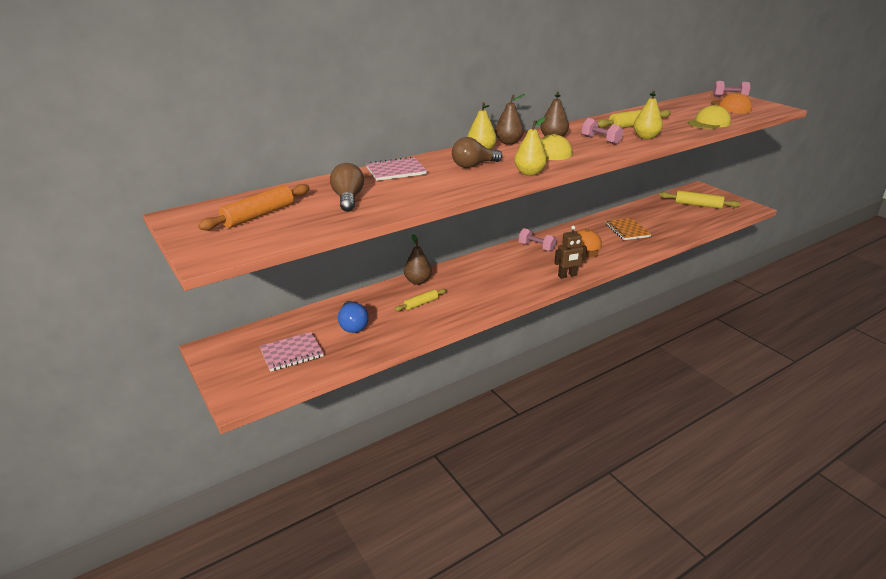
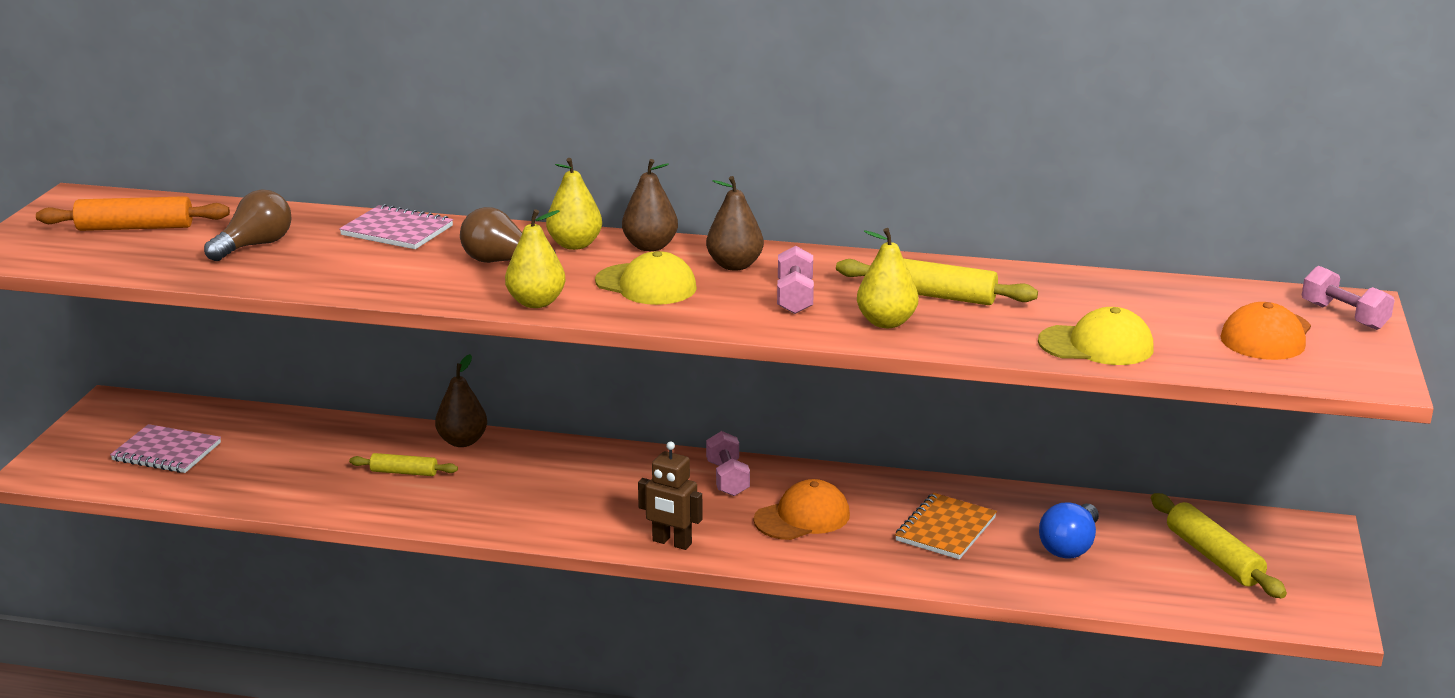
camera: 45 degrees right, 5 degrees down
blue light bulb [338,301,369,333] -> blue light bulb moved to [1039,502,1099,559]

